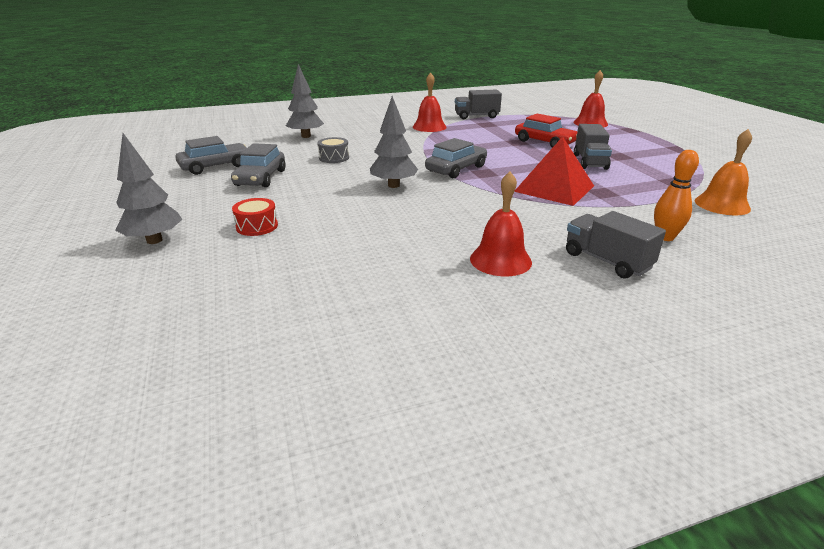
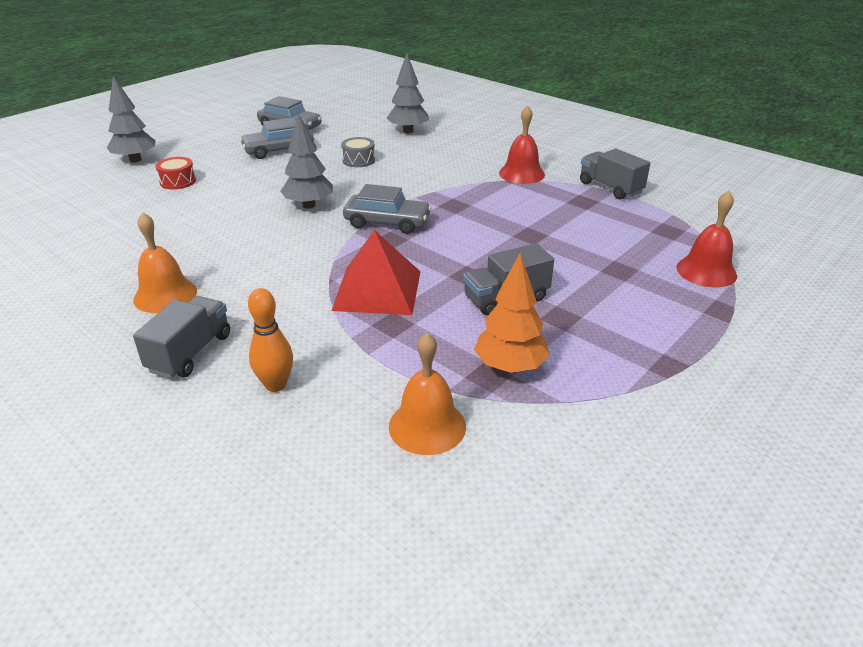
camera: 60 degrees right, 5 degrees up
red bell [470,172,532,276] -> orange bell [133,212,197,313]
red car [515,114,577,148] -> none
none -> orange tree [474,253,550,373]

